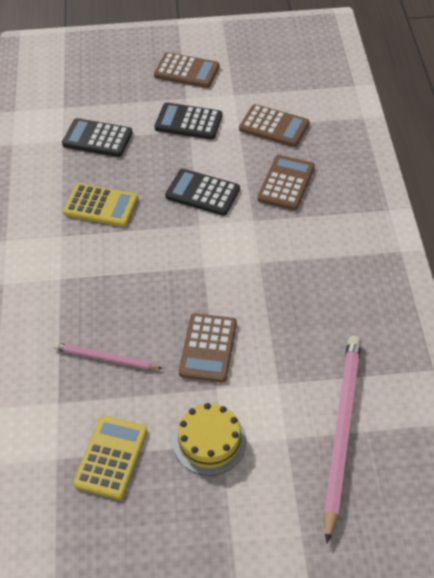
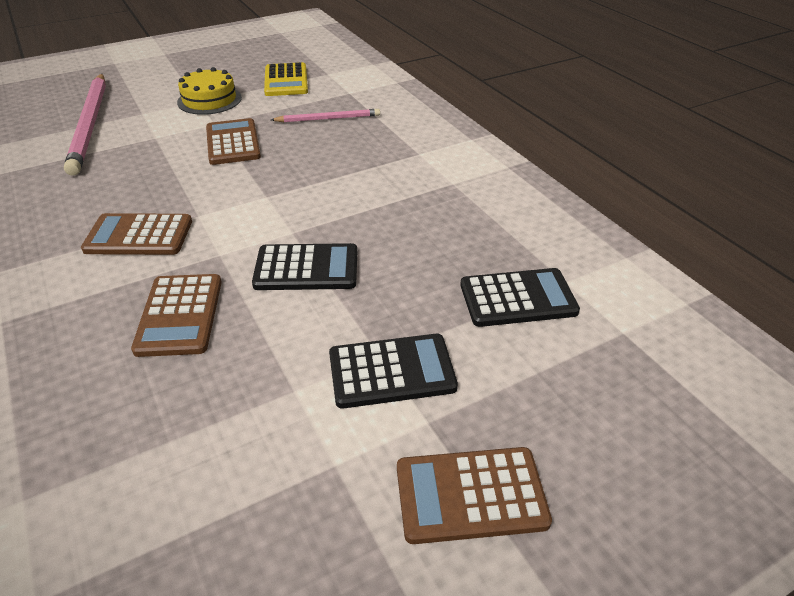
camera: 155 degrees right, 10 degrees down
yellow calculator [63,183,138,227] -> none
brown calculator [239,104,309,147] -> brown calculator moved to [81,213,192,255]

